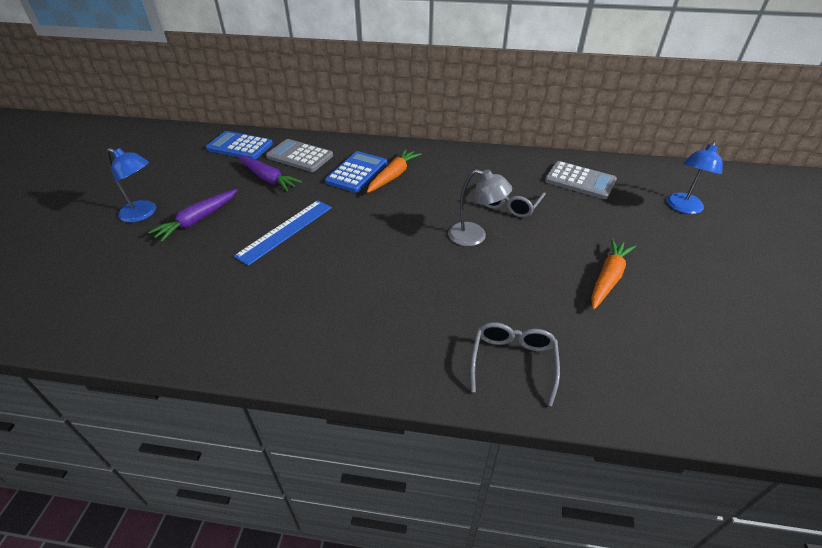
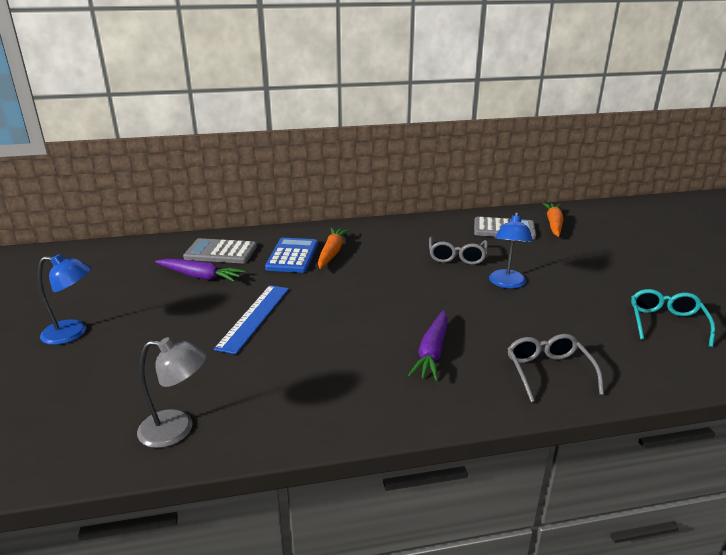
camera: 20 degrees left, 15 degrees down
purple carrot [148,189,238,242] -> purple carrot moved to [408,310,448,381]
blue calculator [206,131,273,160] -> none
grey lamp [448,169,512,246] -> grey lamp moved to [137,337,207,448]
orange carrot [591,238,636,310] -> orange carrot moved to [542,203,564,237]
blue lamp [667,141,723,214] -> blue lamp moved to [489,212,533,289]
none -> turquoise glasses [631,289,715,347]

